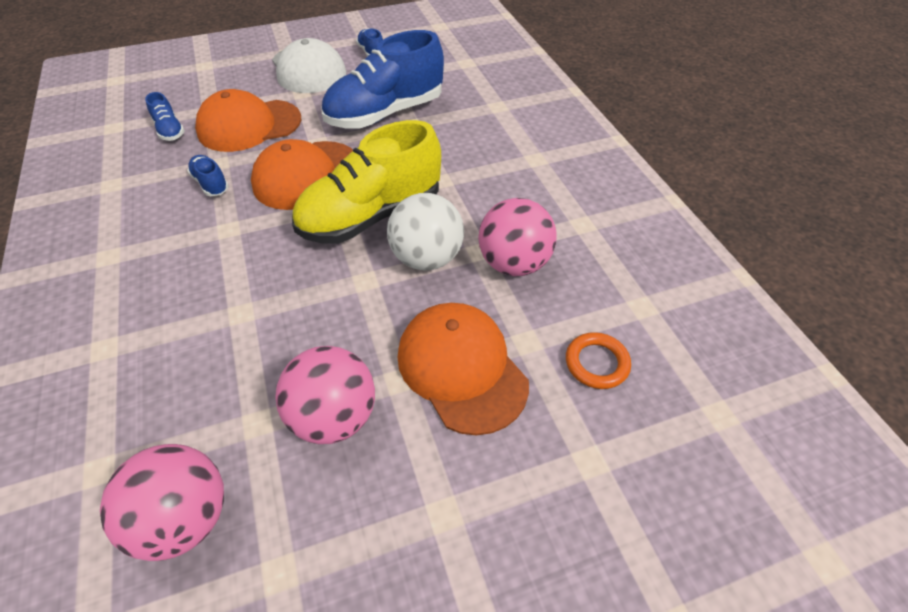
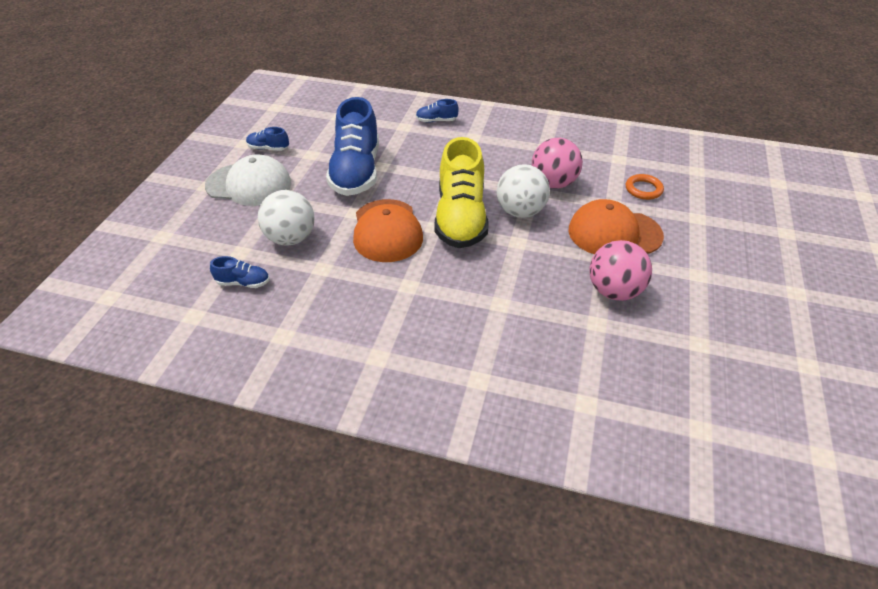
camera: 55 degrees left, 5 degrees down
pink ball [100,444,224,561] -> none
blue shoe [187,155,229,196] -> blue shoe moved to [416,99,459,123]
orange cap [195,89,301,152] -> white ball [258,190,314,245]

